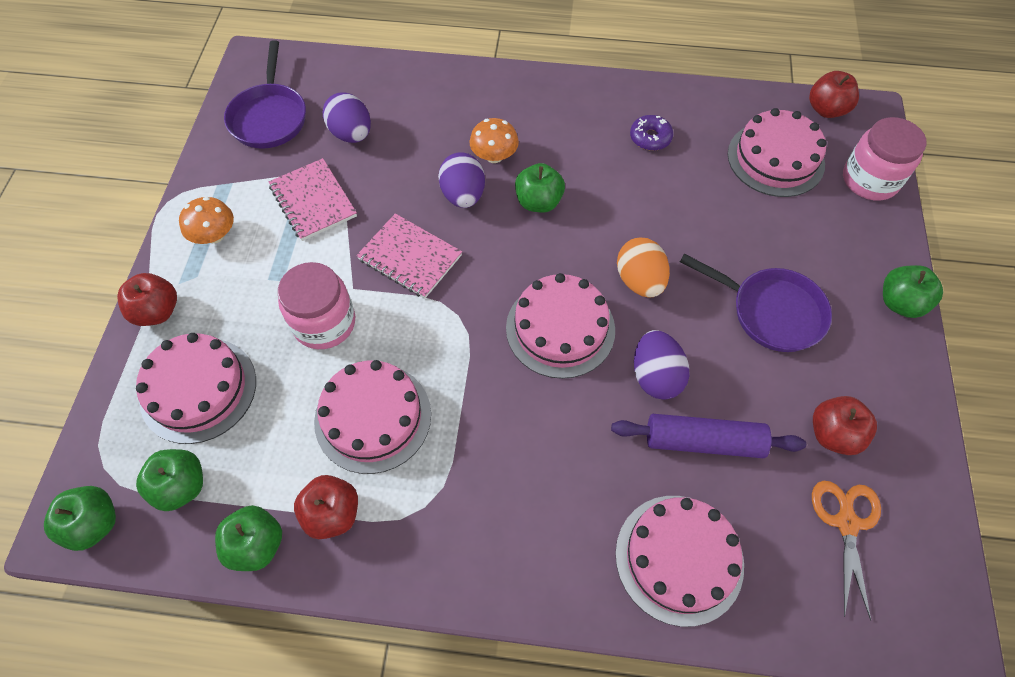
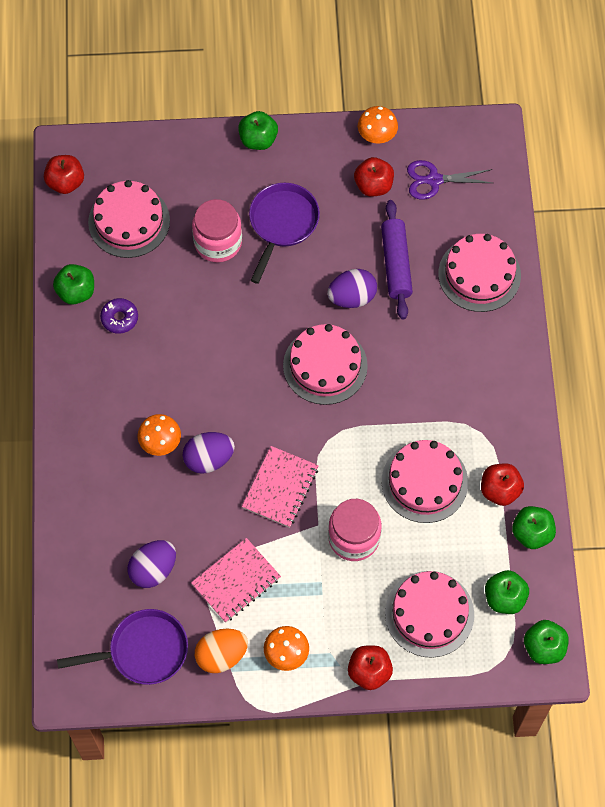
camera: 100 degrees left, 5 degrees up
green apple [515,163,565,213] -> green apple moved to [53,264,94,305]
orange egg [617,238,670,298] -> orange egg moved to [195,629,248,673]
orange scissors [812,481,881,621] -> purple scissors [407,160,492,199]
pink jar [843,117,926,201] -> pink jar moved to [192,199,242,262]
none -> orange mushroom [358,106,398,143]

